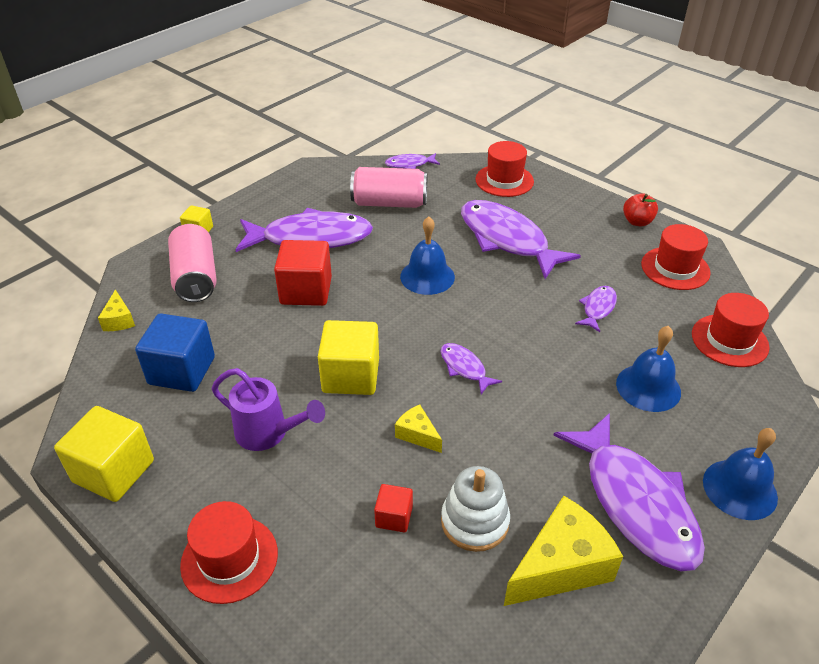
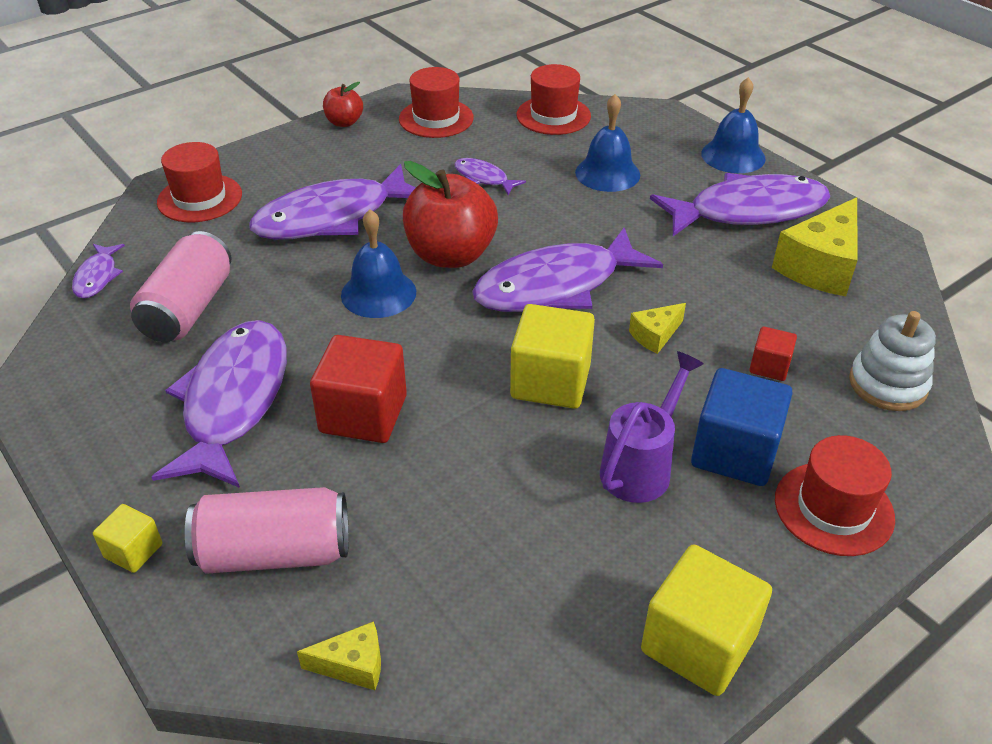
camera: 80 degrees left, 0 degrees up
blue cube [135,314,215,392] -> blue cube moved to [691,368,793,486]
purple fish [440,343,502,394] -> purple fish [472,228,663,312], size x2.19
white stacking toy [441,466,510,552] -> white stacking toy moved to [849,311,936,411]
yellow cheese [504,496,623,606] -> yellow cheese turned 120 degrees counterclockwise [772,197,858,296]
none -> red apple [403,161,498,268]

